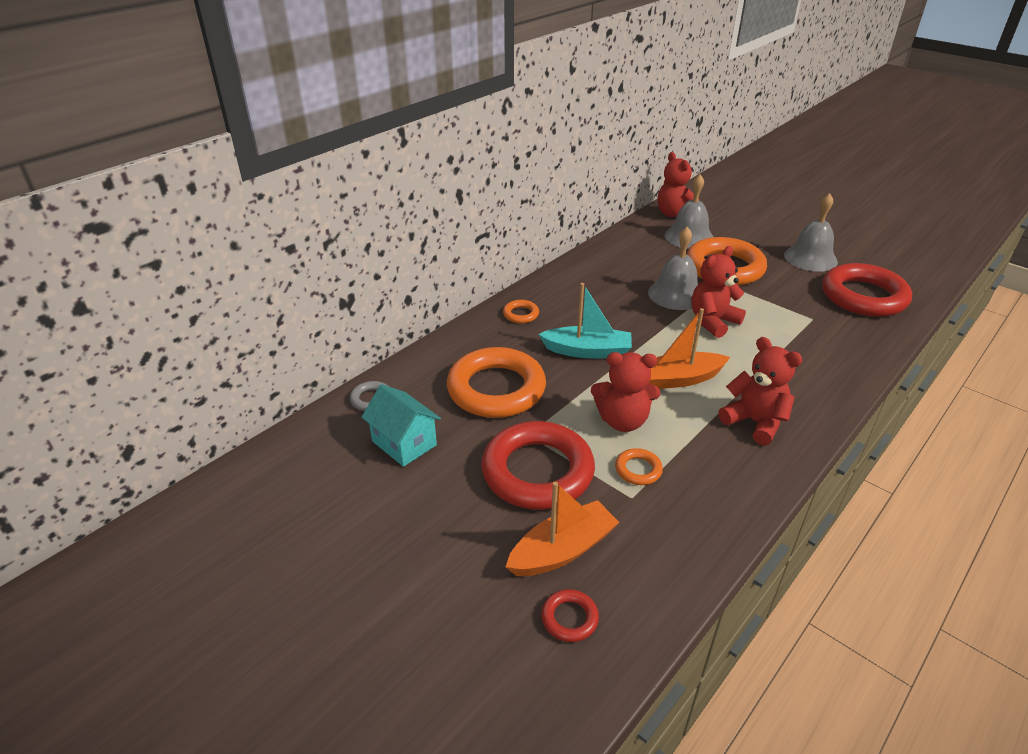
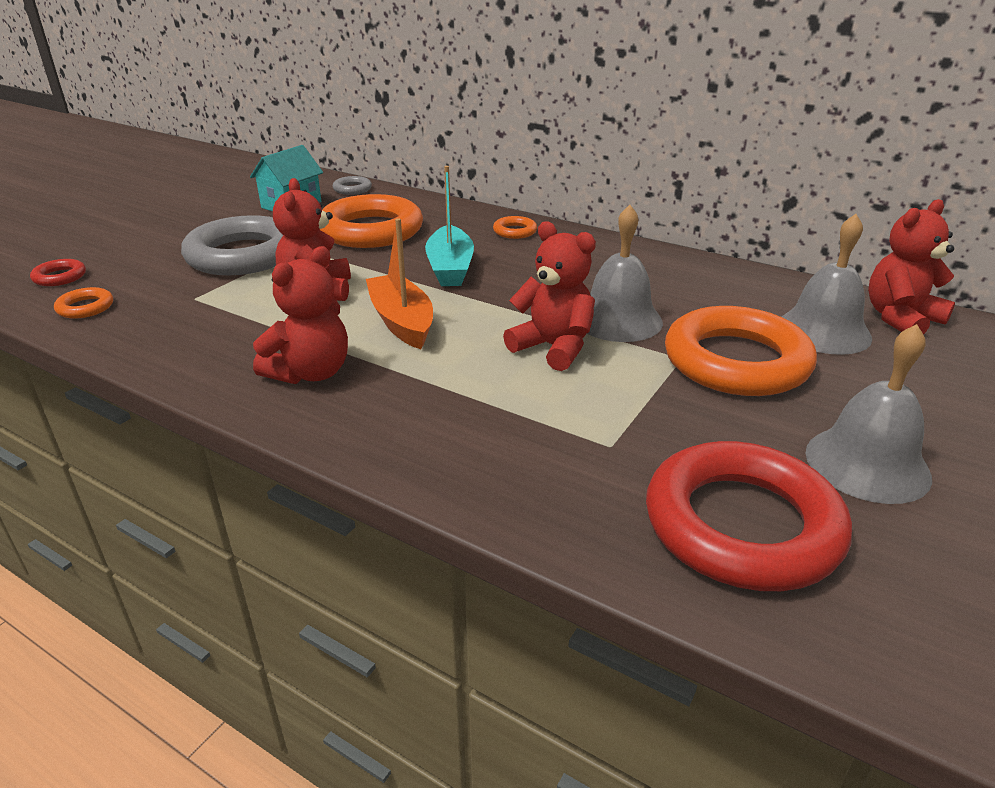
camera: 80 degrees right, 5 degrees down
red ring [481,421,595,510] -> grey ring [181,215,283,275]
orange boat [506,482,619,576] -> none
orange ring [615,448,663,485] -> orange ring moved to [54,287,113,319]

